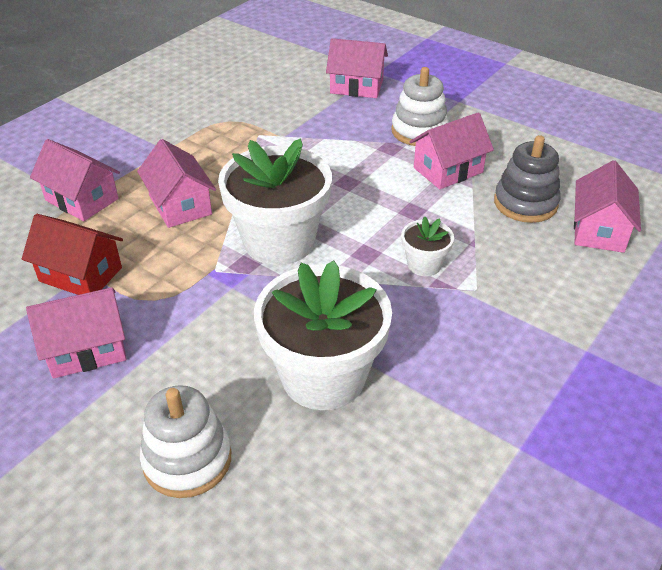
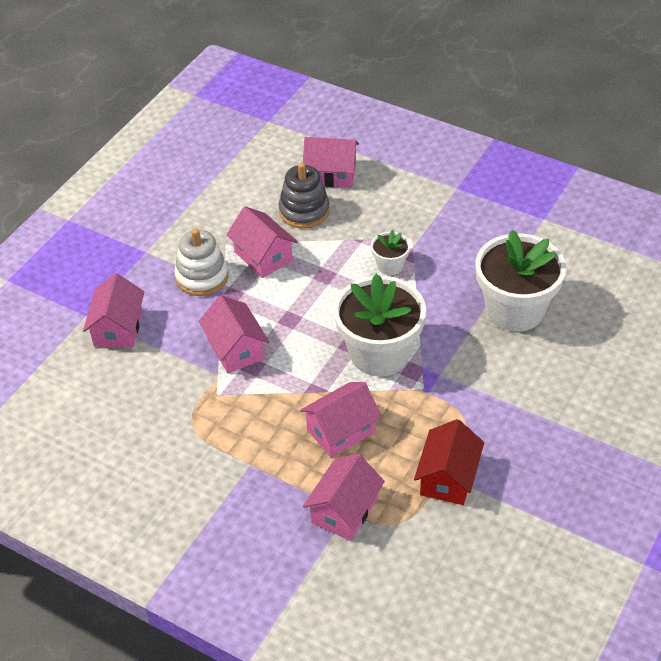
camera: 95 degrees left, 5 degrees up
pink house [26,287,127,379] -> pink house moved to [199,295,269,373]
white stacking toy [140,385,231,498] -> none

